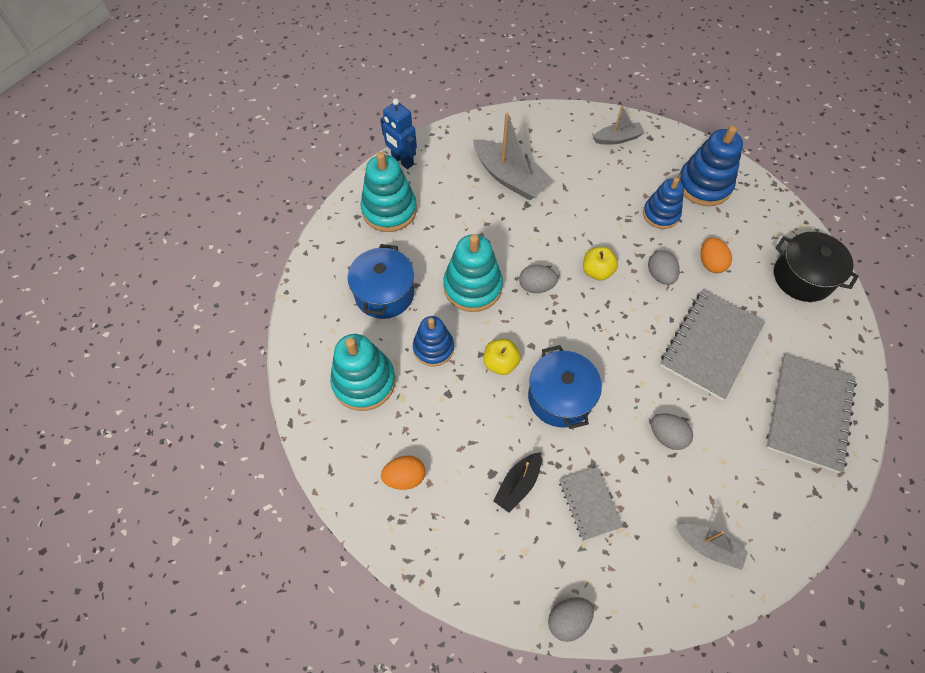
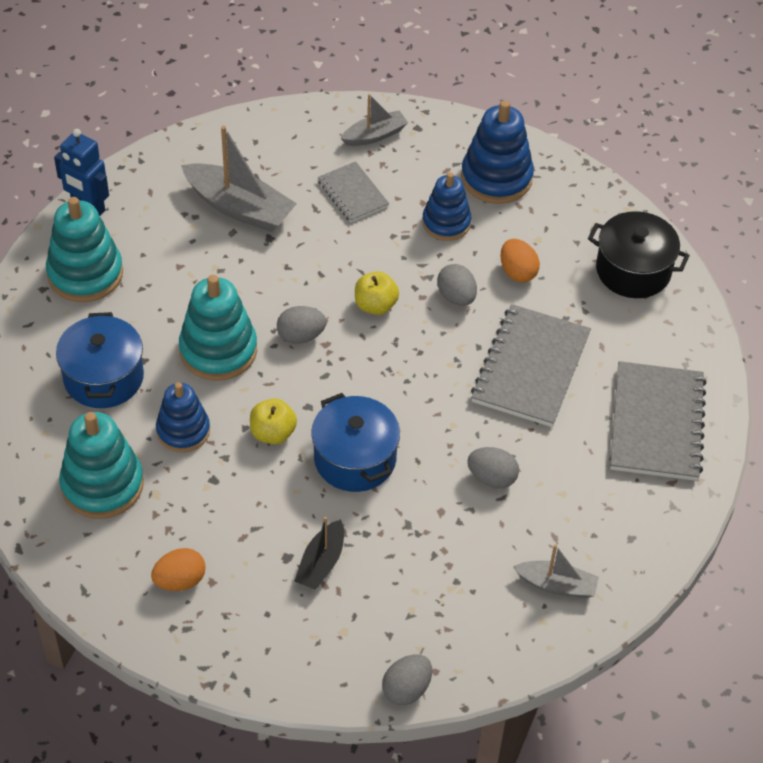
camera: 15 degrees left, 10 degrees down
grey notebook [559,467,623,541] -> grey notebook moved to [318,161,389,222]

